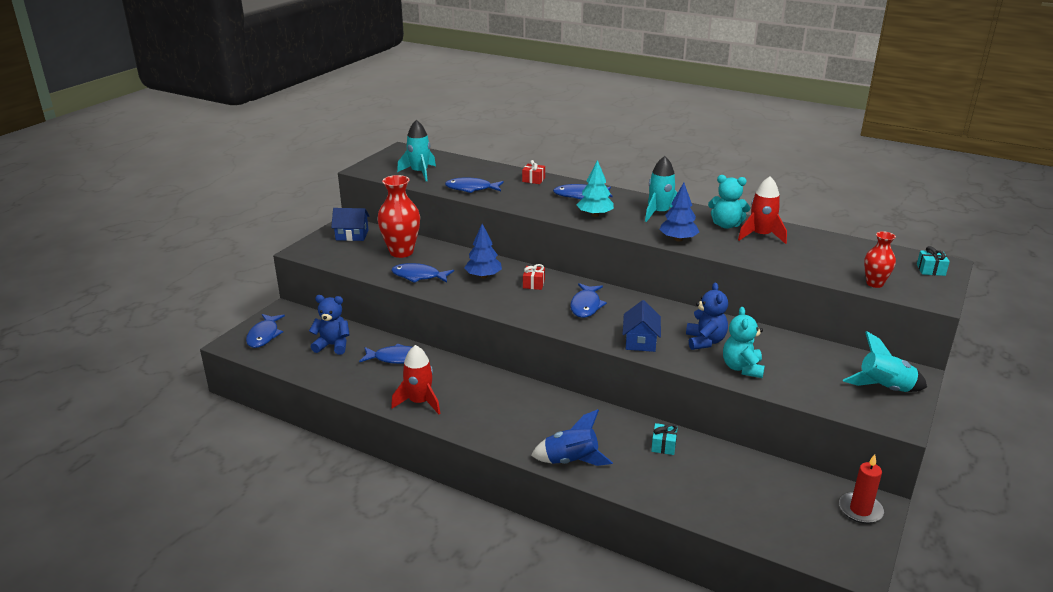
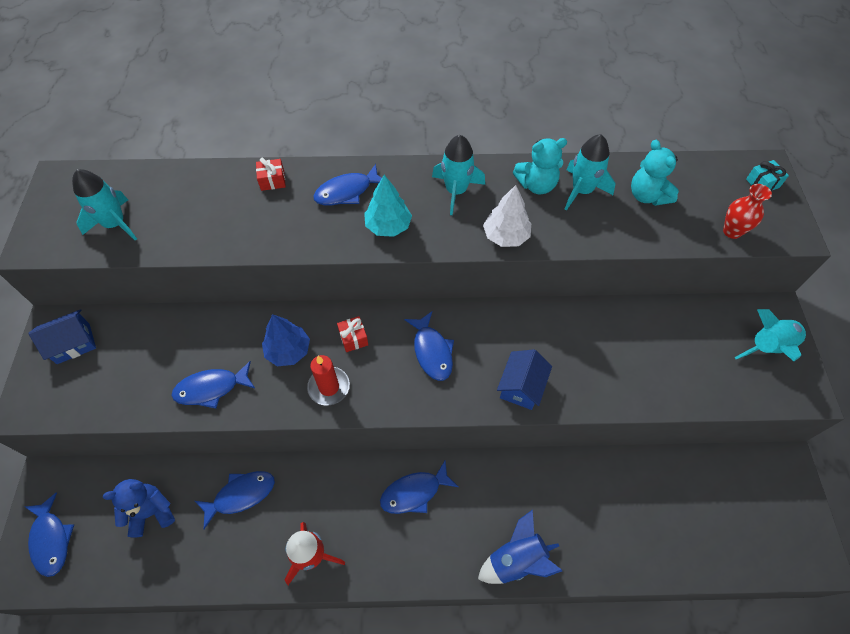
camera: 30 degrees left, 30 degrees up
red vase [377,175,420,258] -> none
blue fish [445,178,504,193] -> blue fish moved to [380,461,458,514]
blue house [623,300,661,352] -> blue house turned 45 degrees clockwise [497,349,552,410]
turquoise gift [651,423,678,455] -> none
blue tree [659,183,699,242] -> white tree [483,185,531,247]
blue teddy bear [686,282,728,350] -> none
turquoise teddy bear [723,307,765,378] -> turquoise teddy bear moved to [631,140,679,206]
red rocket [738,177,787,244] -> turquoise rocket [565,134,615,210]
red candle [839,454,884,524] -> red candle moved to [307,355,350,406]

